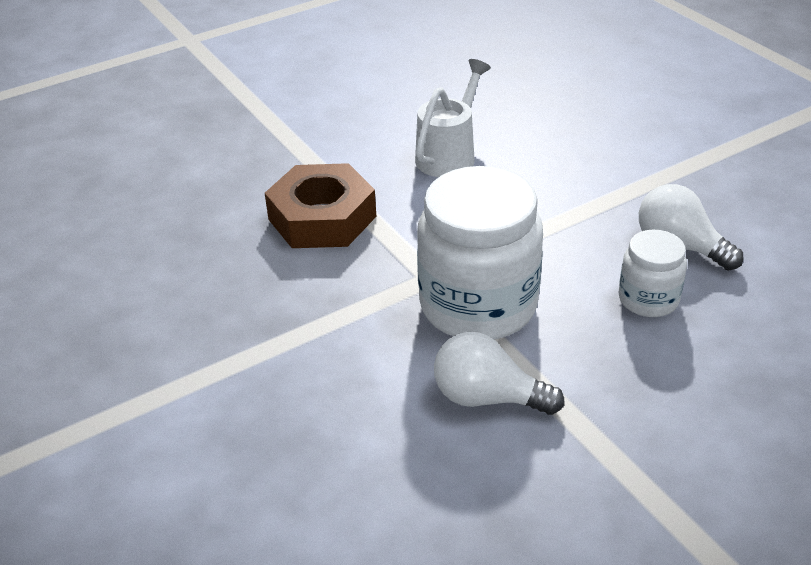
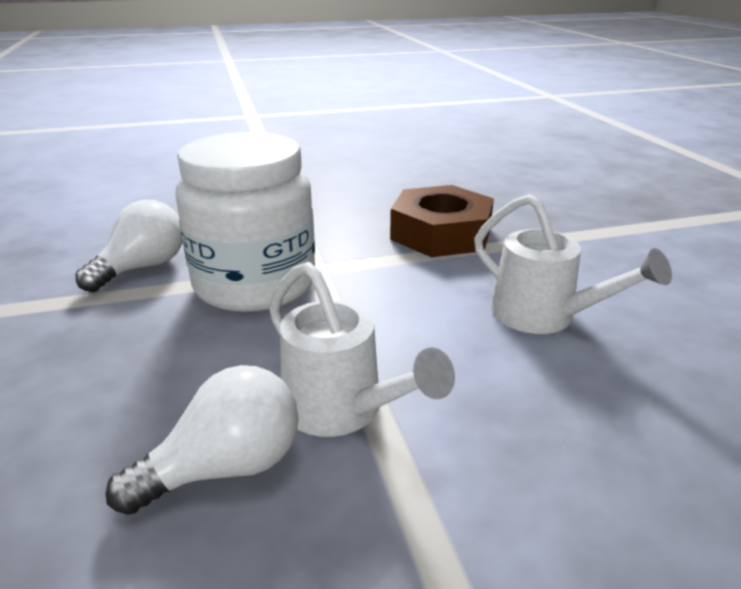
camera: 105 degrees right, 10 degrees down
white jar [619,230,687,317] -> none
none -> white watering can [269,262,455,437]

